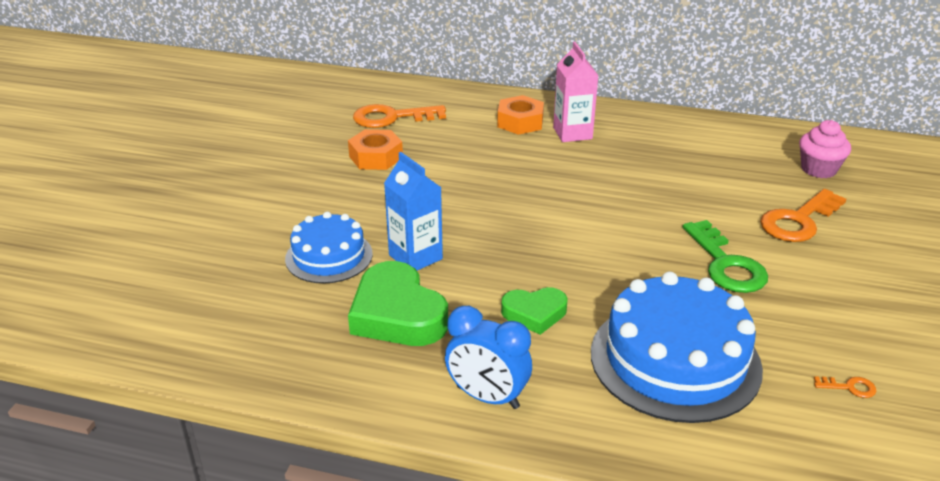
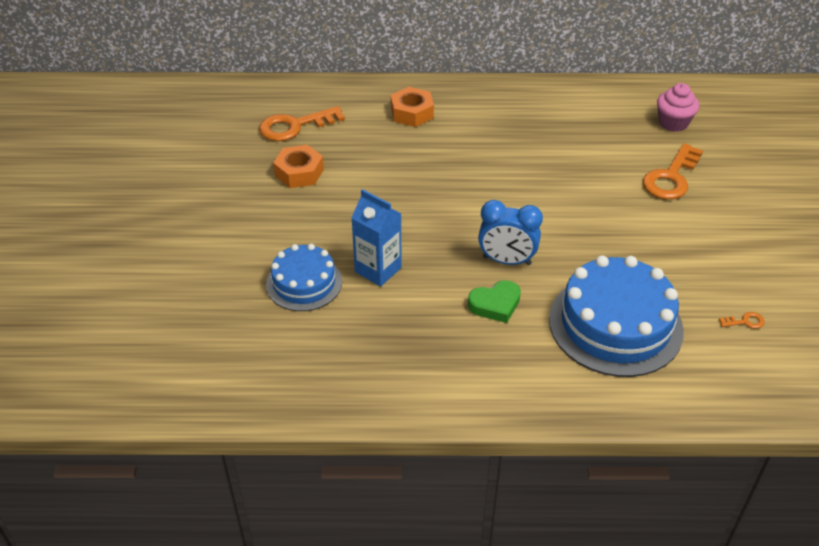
camera: 15 degrees left, 10 degrees up
green heart [348,261,448,346] -> none
blue clock [445,306,532,409] -> blue clock moved to [478,200,543,265]
pink carton [553,42,599,142] -> none
green key [683,220,768,293] -> none

